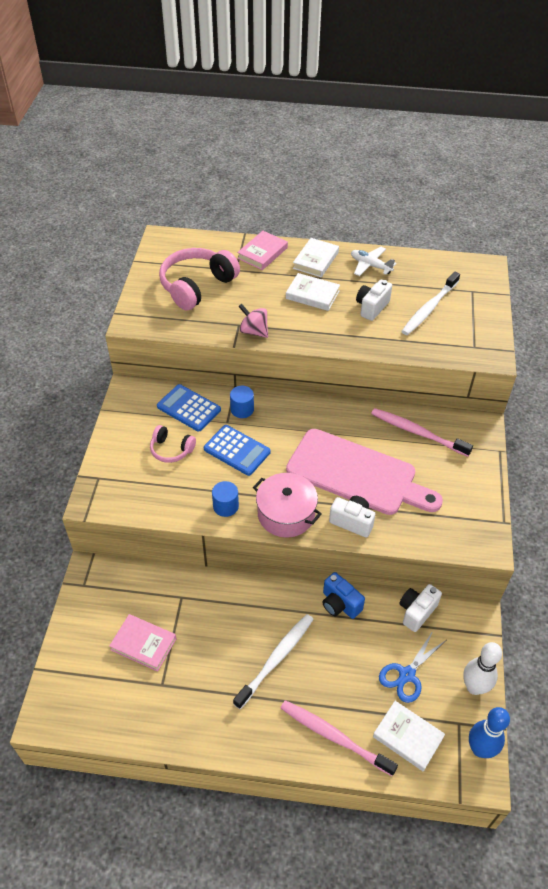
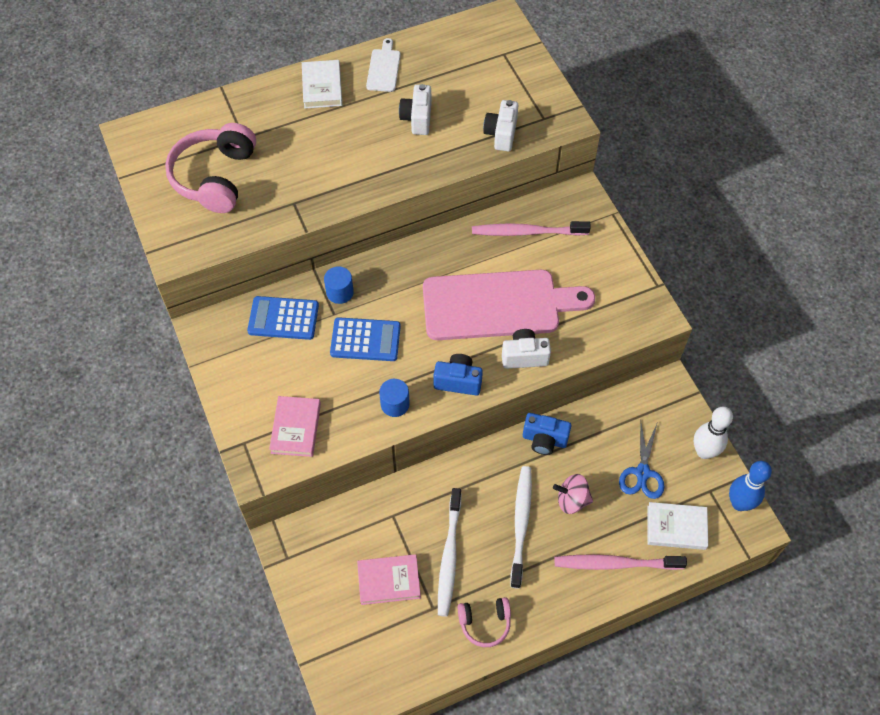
camera: 30 degrees left, 10 degrees up
pink headphones [150,425,196,463] -> pink headphones moved to [458,597,511,647]
pink book [237,231,288,270] -> pink book moved to [269,396,321,457]
pink spinning top [238,303,268,338] -> pink spinning top moved to [553,474,593,514]
pink pot [253,473,322,538] -> blue camera [434,354,483,396]
white book [286,273,340,311] -> none
white plane [351,247,397,276] -> white cutting board [366,38,401,92]
white camera [399,584,442,632] -> white camera moved to [483,100,518,151]
white toothbrush [401,271,460,335] -> white toothbrush moved to [438,488,461,617]

